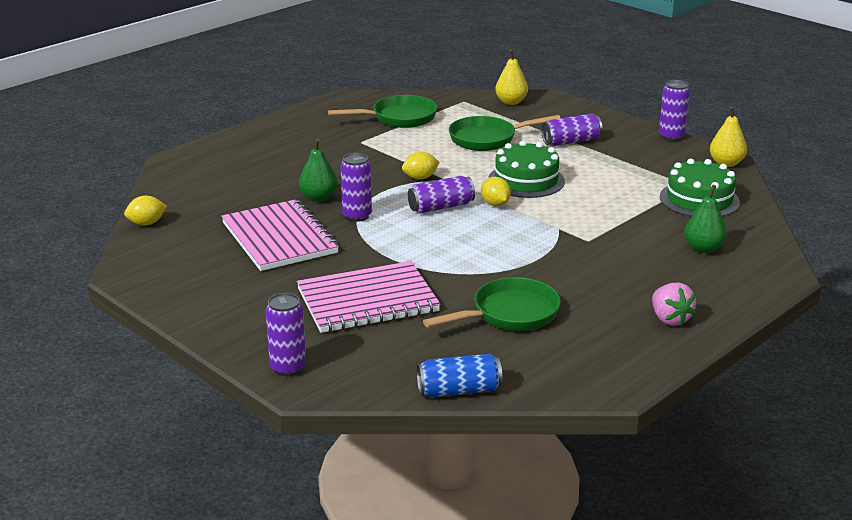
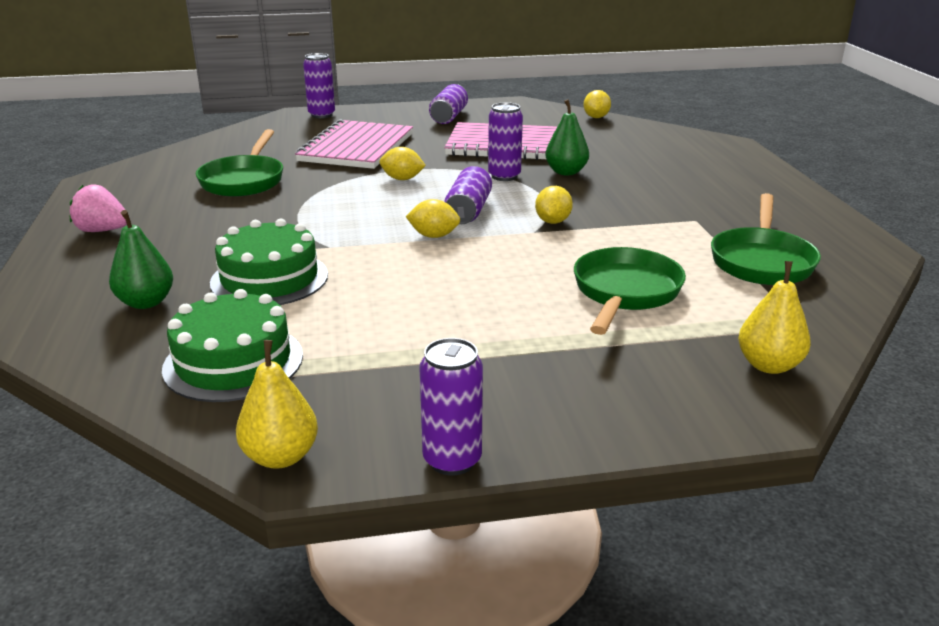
camera: 125 degrees right, 0 degrees up
blue can [417,354,503,397] -> none
green cake [488,140,565,198] -> green cake moved to [210,218,328,305]
purple can [541,114,602,146] -> purple can moved to [429,84,468,124]
none -> yellow lemon [380,147,426,180]

